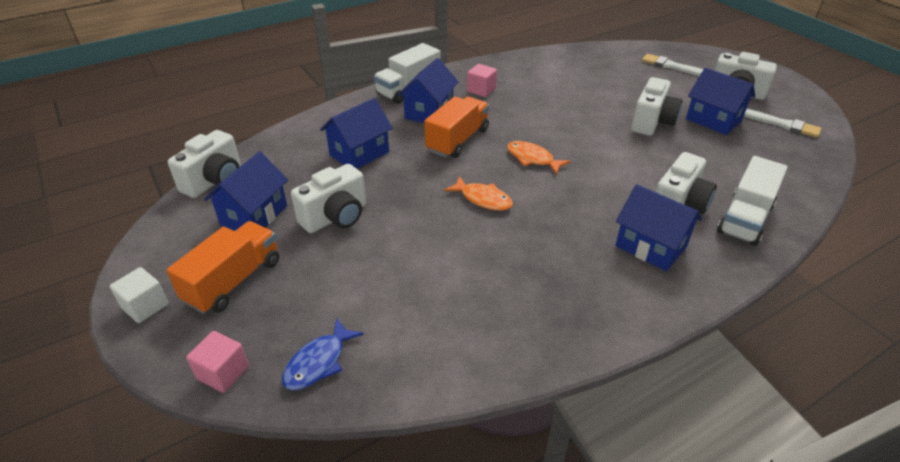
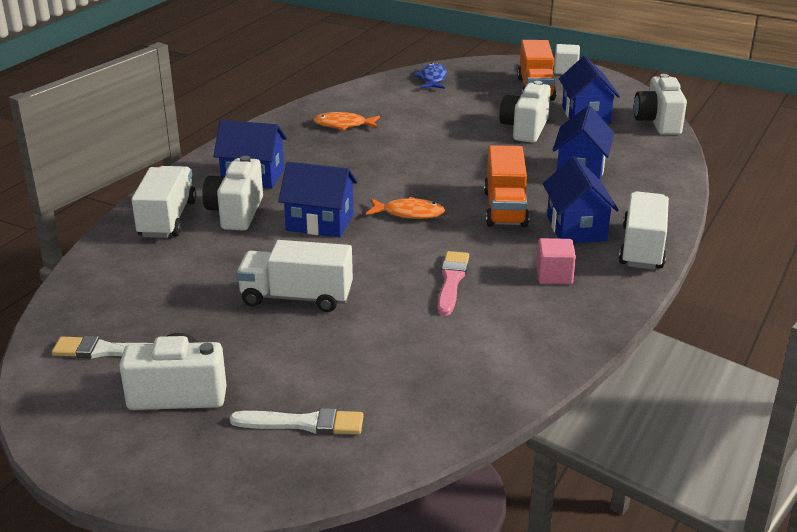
camera: 150 degrees right, 10 degrees down
pink cube [186,331,249,393] -> none
orange fish [444,176,513,211] -> orange fish moved to [313,112,380,130]
white camera [631,77,683,136] -> white truck [236,240,353,312]
blue house [686,68,755,135] -> blue house moved to [278,162,358,237]
none -> pink brush [438,251,469,316]

